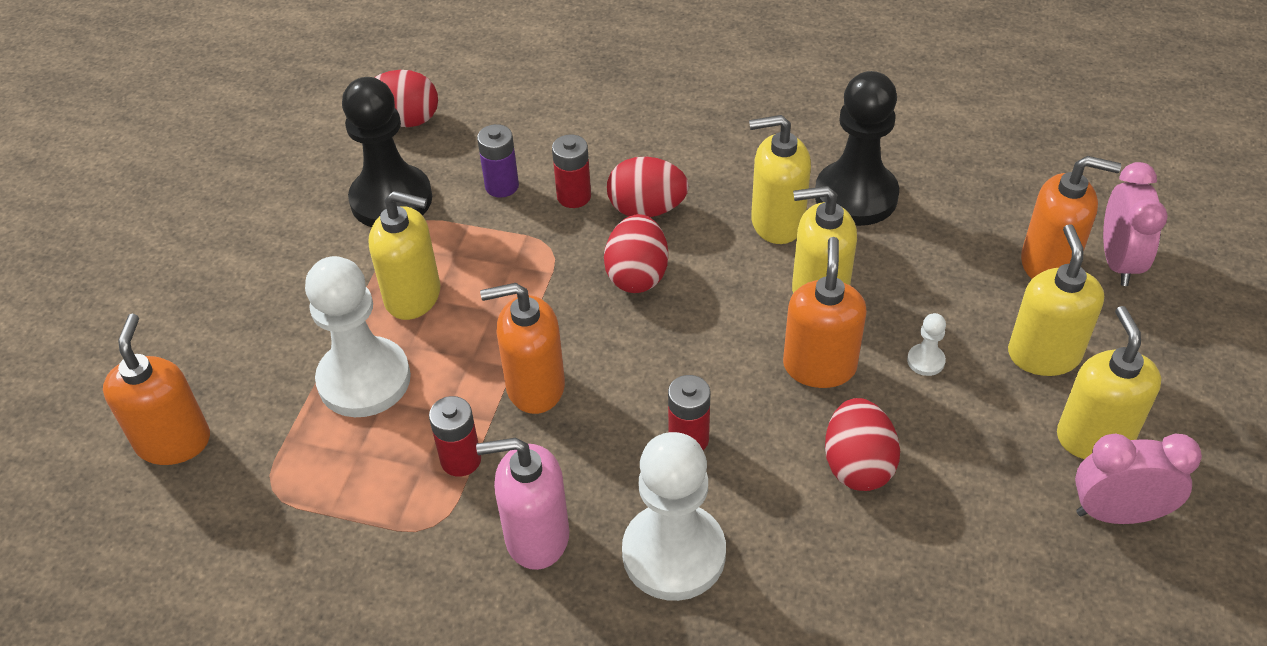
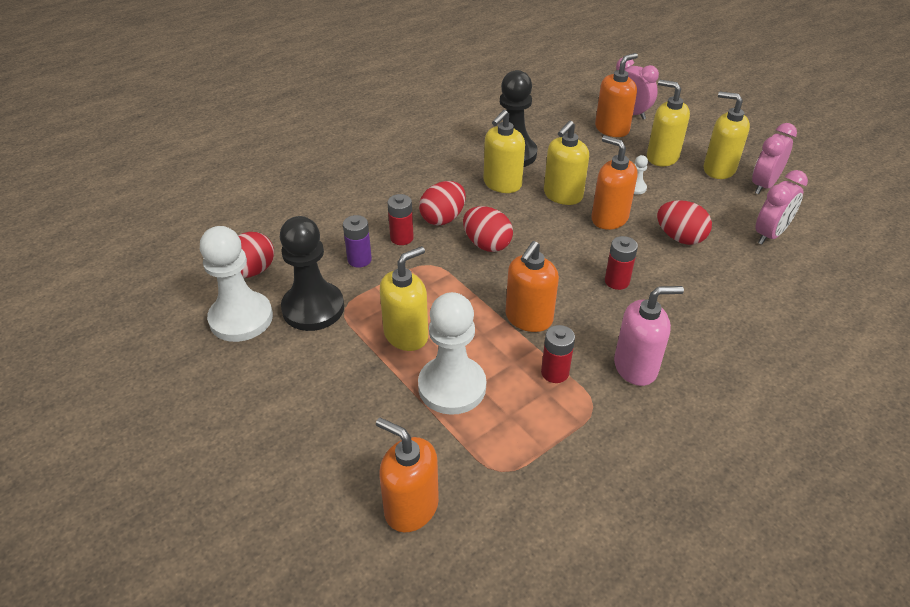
camera: 55 degrees left, 5 degrees down
pink soap dispenser [476,438,569,570] -> pink soap dispenser turned 135 degrees counterclockwise [614,286,684,386]
white pawn [622,432,726,601] -> white pawn moved to [200,226,273,342]
none -> pink clock [755,170,808,244]

